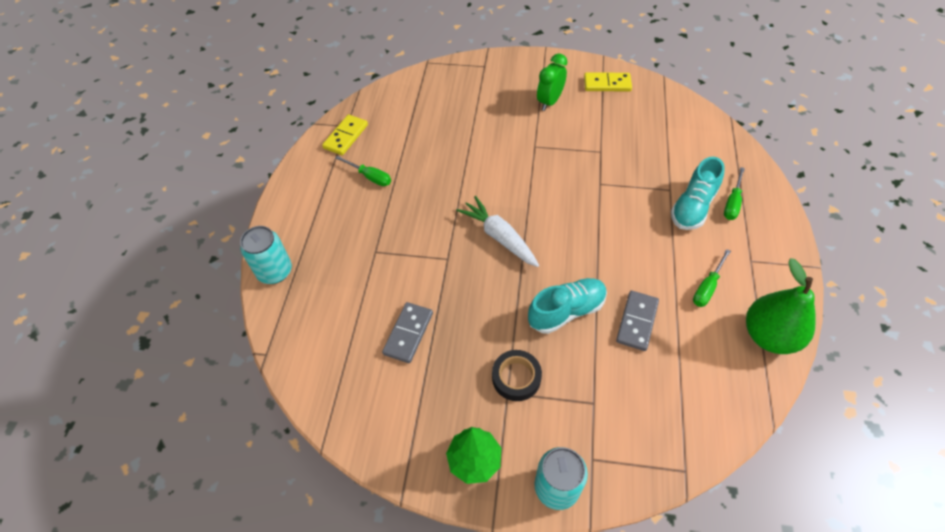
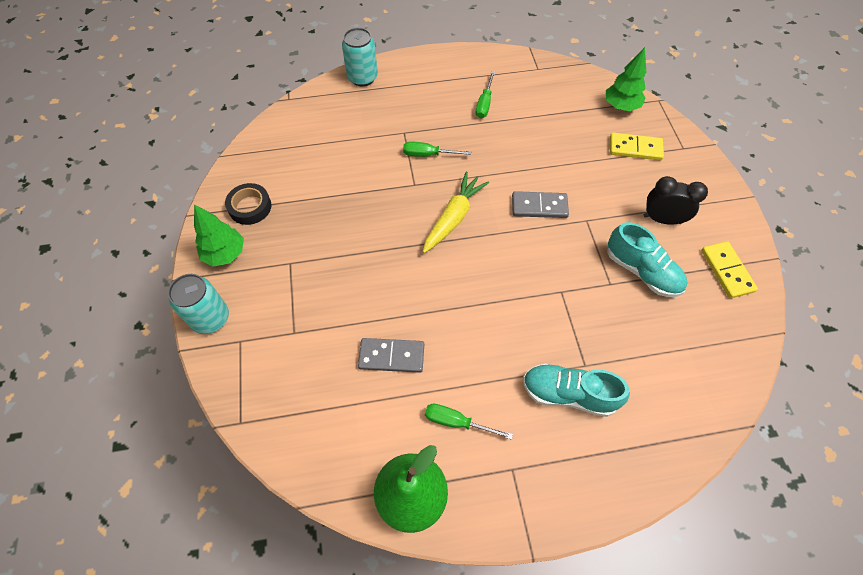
camera: 70 degrees right, 5 degrees up
yellow domino [322,115,368,155] -> yellow domino moved to [610,133,664,161]
grey domino [382,302,433,363] -> grey domino moved to [512,191,569,218]
white carrot [456,196,539,267] -> yellow carrot [423,172,489,253]
black tape [492,350,542,401] -> black tape moved to [225,183,272,225]
turquoise shoe [528,278,607,334] -> turquoise shoe moved to [607,222,688,297]
green clock [537,54,567,111] -> black clock [644,176,708,224]
green screwdriver [724,167,745,220] -> green screwdriver moved to [403,142,472,157]
none -> green tree [606,47,646,111]

